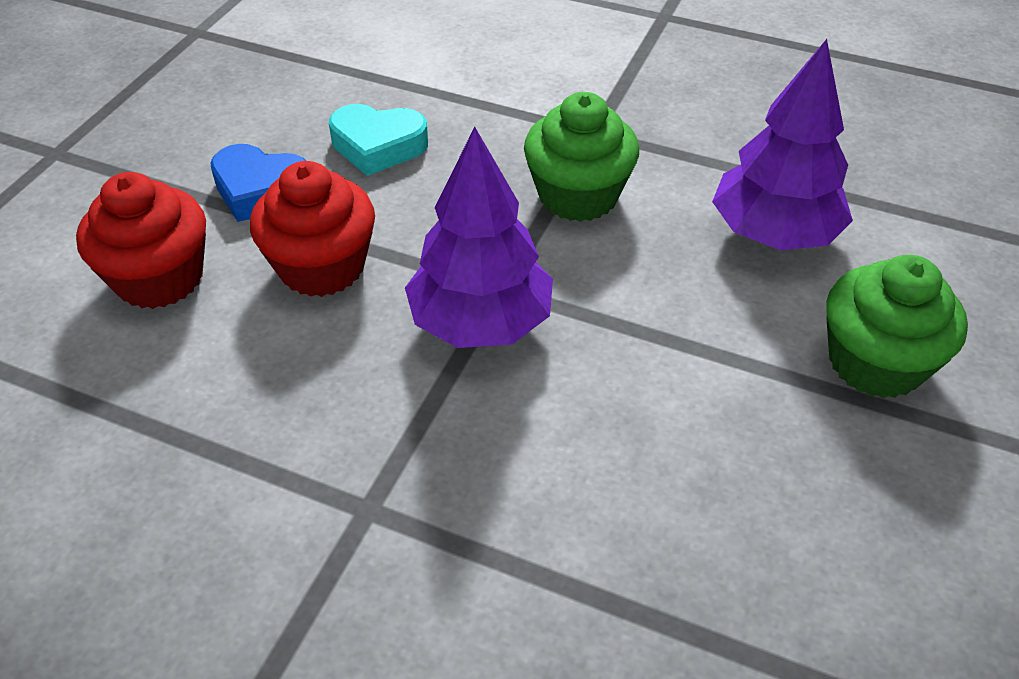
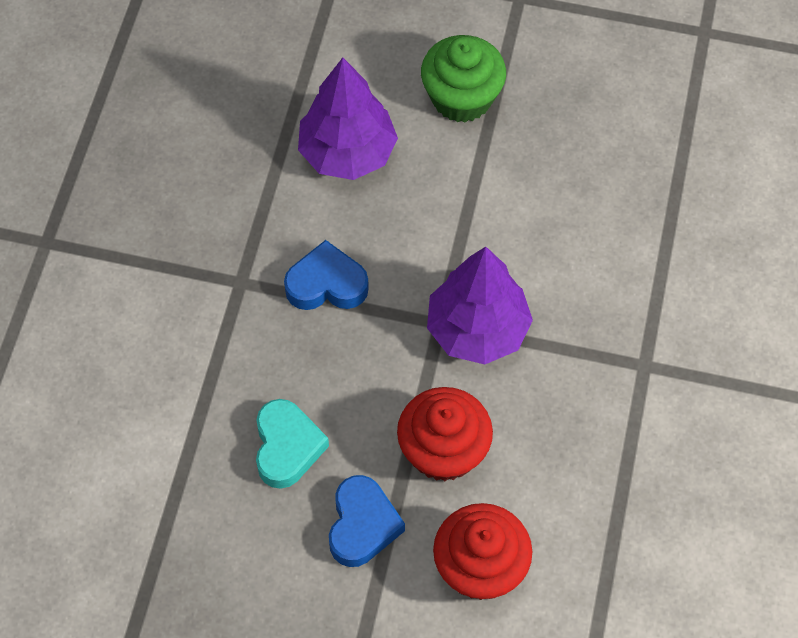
camera: 100 degrees left, 15 degrees up
green cupcake [524,92,639,222] -> blue heart [284,240,369,310]

